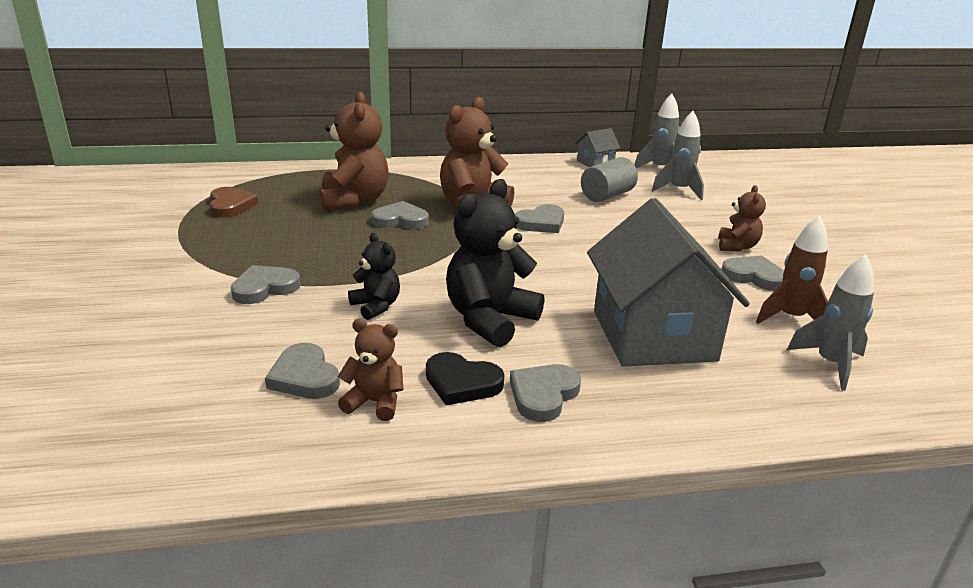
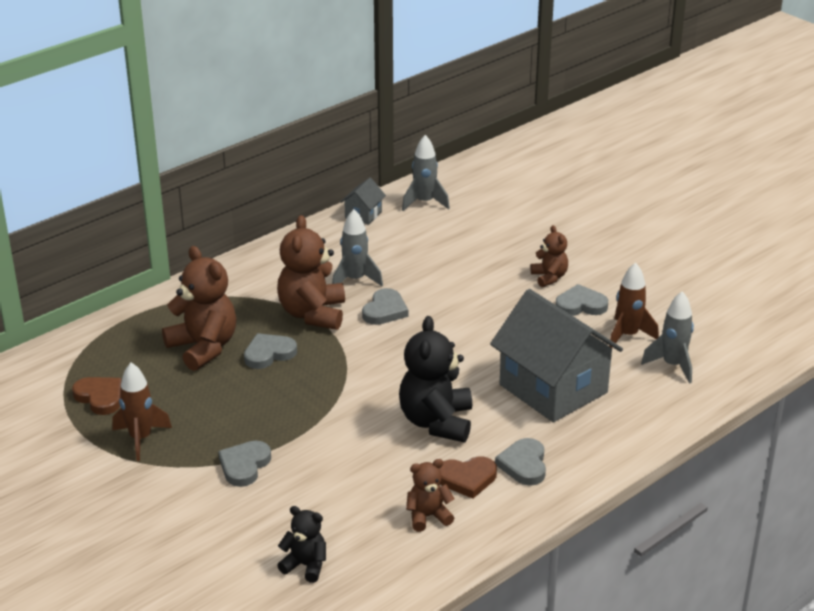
camera: 30 degrees left, 5 degrees up
grey heart [265,343,340,399] -> none
black teddy bear [348,233,400,320] -> black teddy bear moved to [277,506,326,583]
black heart [426,352,504,405] -> brown heart [439,456,497,499]
grey cylinder [581,157,638,202] -> none
grey rocket [652,111,704,200] -> grey rocket moved to [332,209,383,286]
none -> brown rocket [112,362,172,461]

